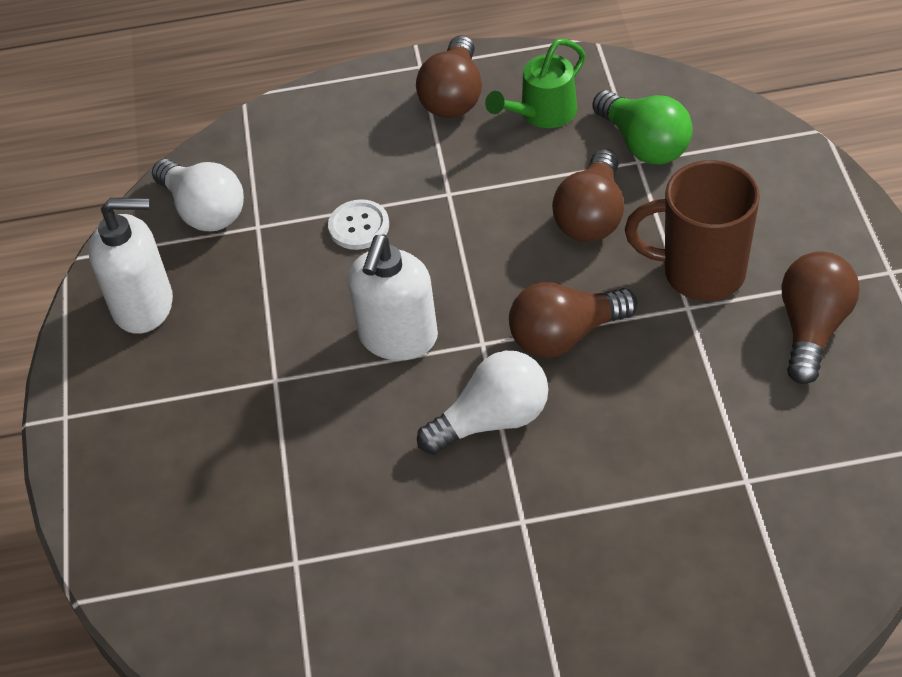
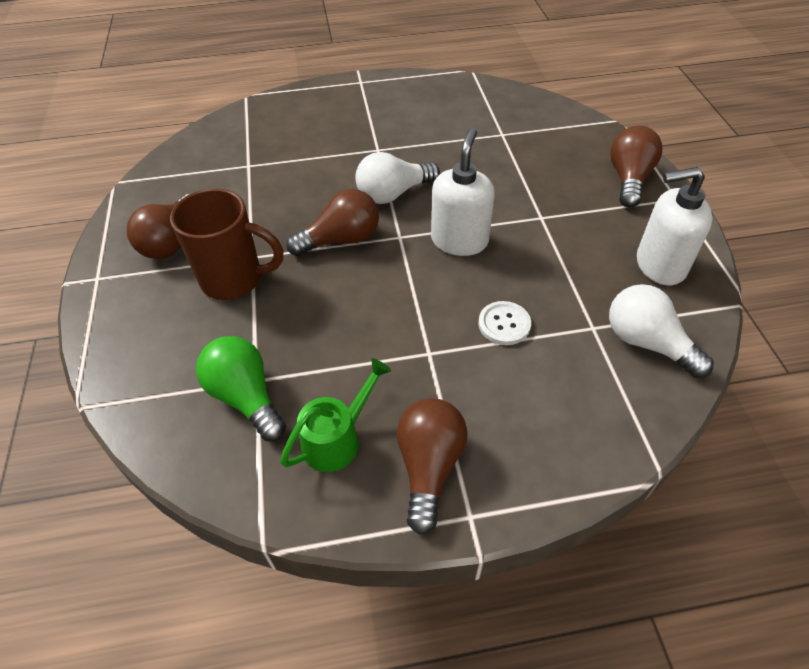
camera: 175 degrees right, 0 degrees up
brown light bulb [552,149,624,242] -> brown light bulb moved to [610,126,662,208]

